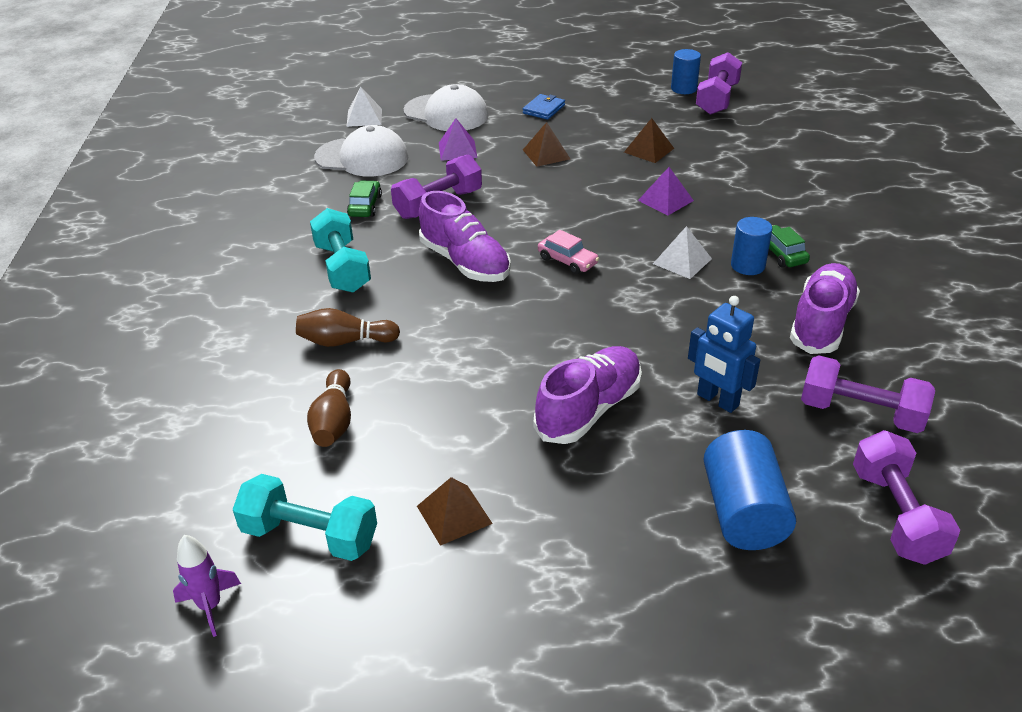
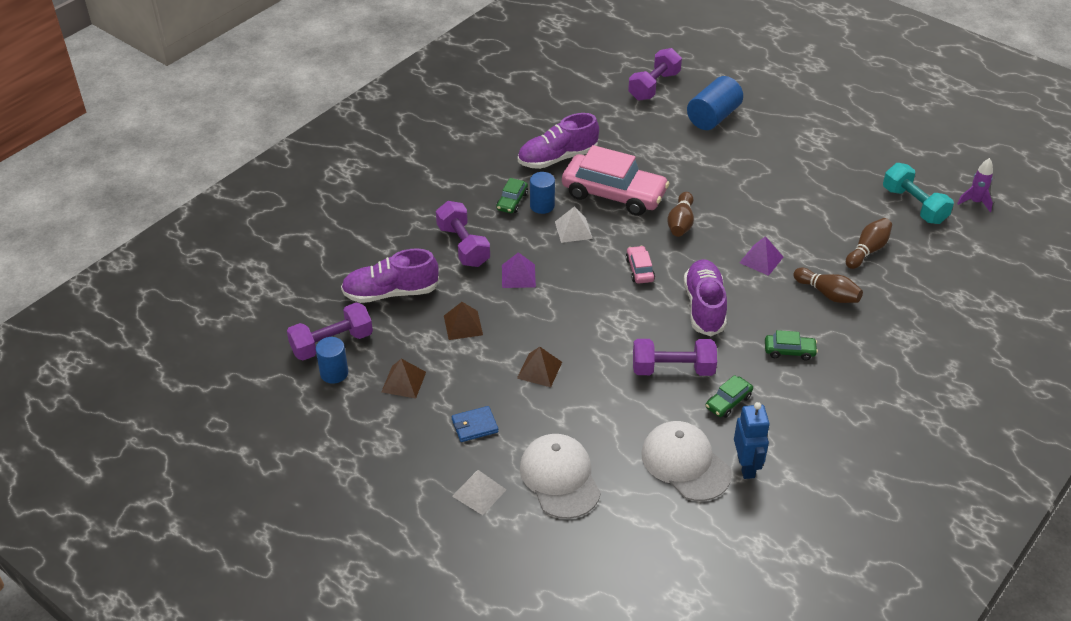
camera: 140 degrees left, 5 degrees up
turquoise dumbbell [310,208,371,293] -> green car [765,330,818,361]
white pyramid [346,86,382,127] -> white pyramid moved to [452,470,507,515]
brown pyramid [417,477,493,546] -> brown pyramid moved to [381,359,426,399]
purple pyramid [439,118,477,161] -> purple pyramid moved to [739,236,783,276]
purple shoe [534,346,642,444] -> purple shoe moved to [341,248,439,303]
blue robot [688,296,760,413] -> blue robot moved to [734,402,770,479]
purple dumbbell [801,355,935,433] -> purple dumbbell moved to [436,201,490,267]
none -> pink car [562,145,670,216]
none -> brown bowling pin [667,192,694,237]

